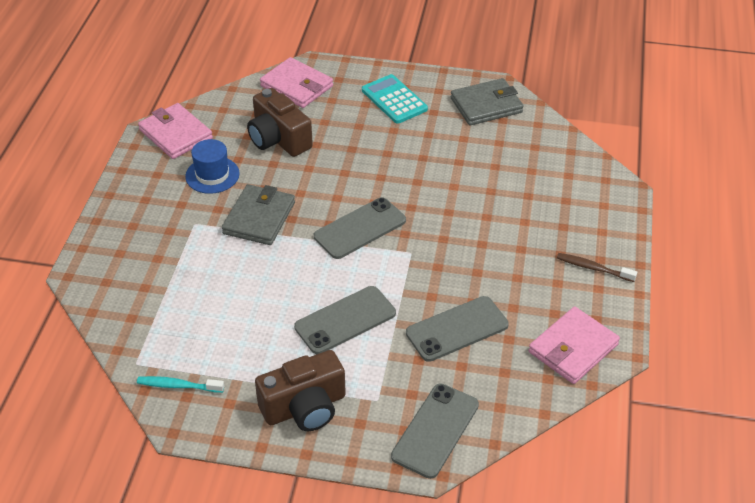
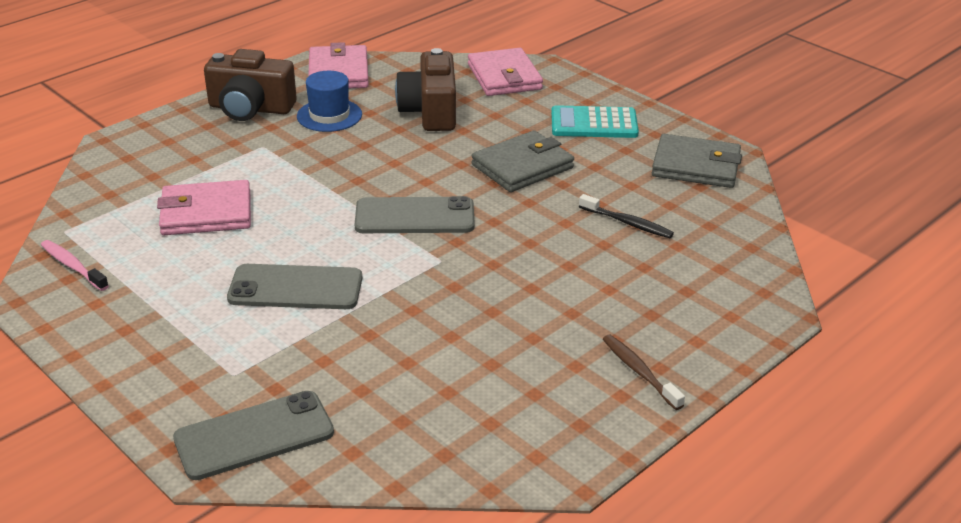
camera: 35 degrees right, 10 degrees down
turquoise toothbrush [137,376,224,393] -> pink toothbrush [41,240,109,291]
grey wallet [222,184,295,245] -> grey wallet moved to [472,130,574,192]
brown camera [255,350,346,431] -> brown camera moved to [204,49,297,121]
turquoise calculator [362,74,428,124] -> turquoise calculator turned 90 degrees counterclockwise [551,105,639,138]
grey phone [406,296,509,362] -> none
pink wallet [529,307,620,384] -> pink wallet moved to [157,180,251,235]
none -> black toothbrush [579,194,674,238]

